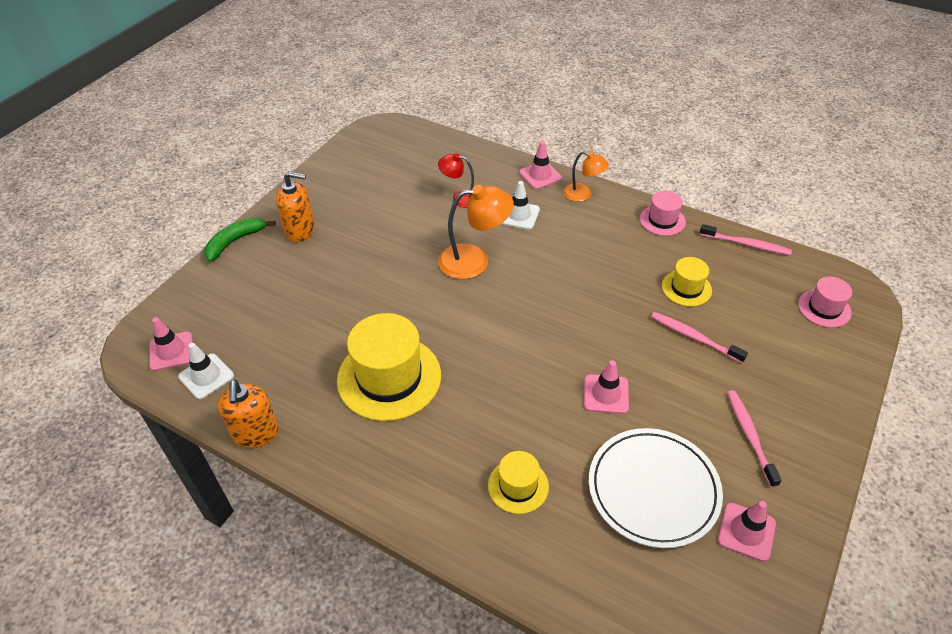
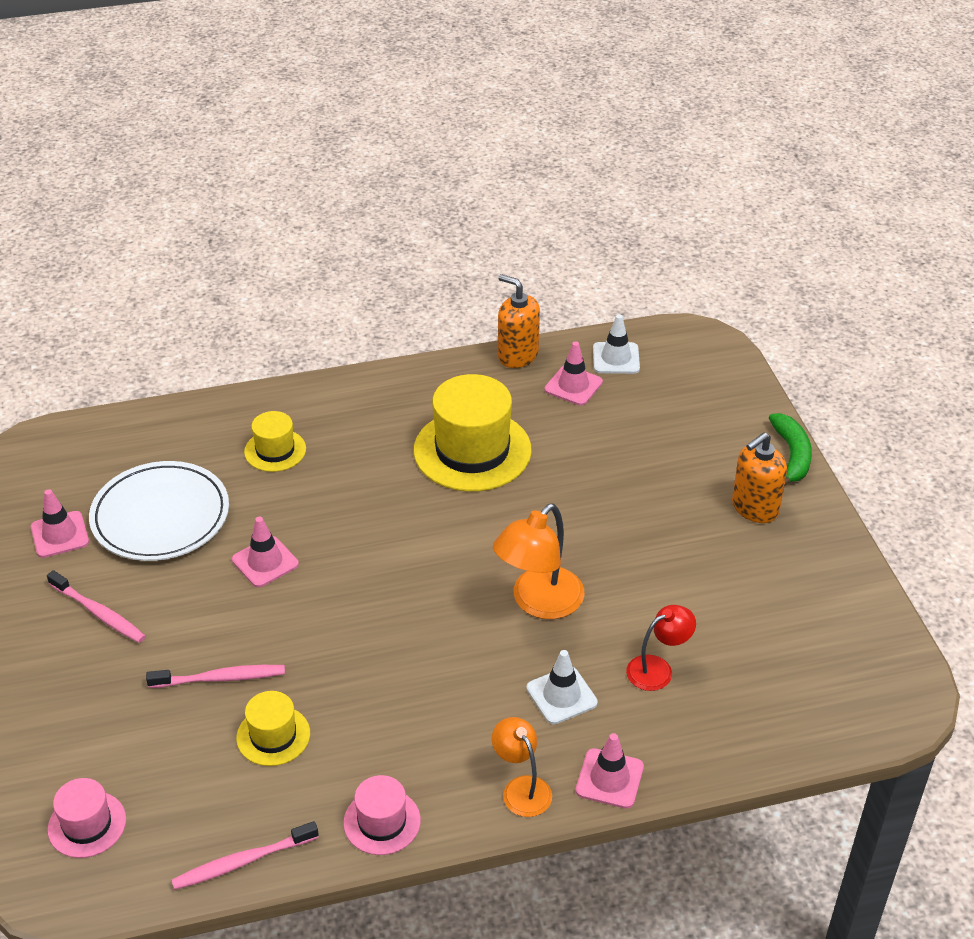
camera: 135 degrees right, 5 degrees down
pink traffic cone [149,317,193,371] -> pink traffic cone moved to [544,341,603,406]
orange lamp [563,151,609,202] -> orange lamp turned 75 degrees clockwise [492,717,552,817]

